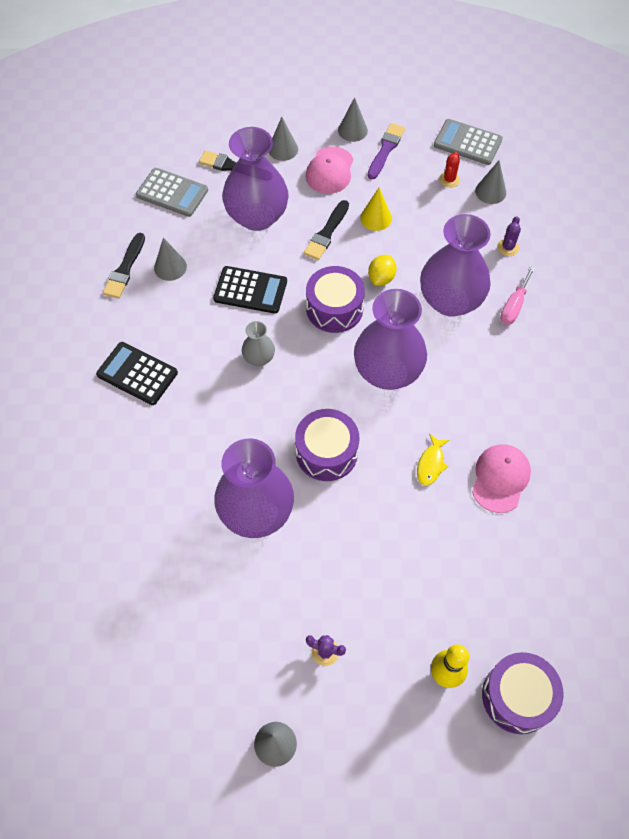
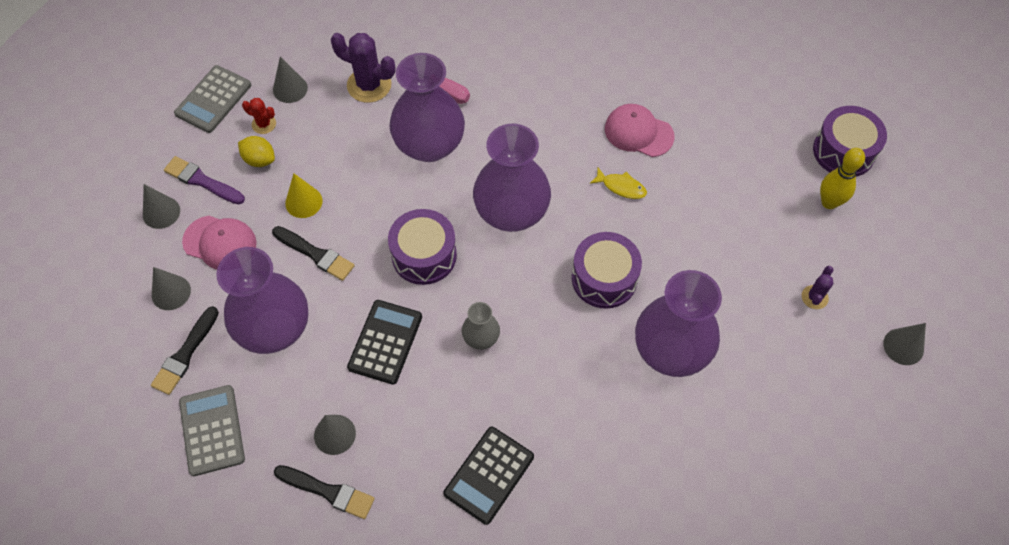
camera: 85 degrees left, 0 degrees up
grey calculator [136,168,208,217] -> grey calculator turned 45 degrees counterclockwise [179,385,245,476]
yellow lemon [368,255,397,286] -> yellow lemon moved to [238,136,275,167]
purple cactus [497,216,521,256] -> purple cactus [331,33,395,103], size x1.87

